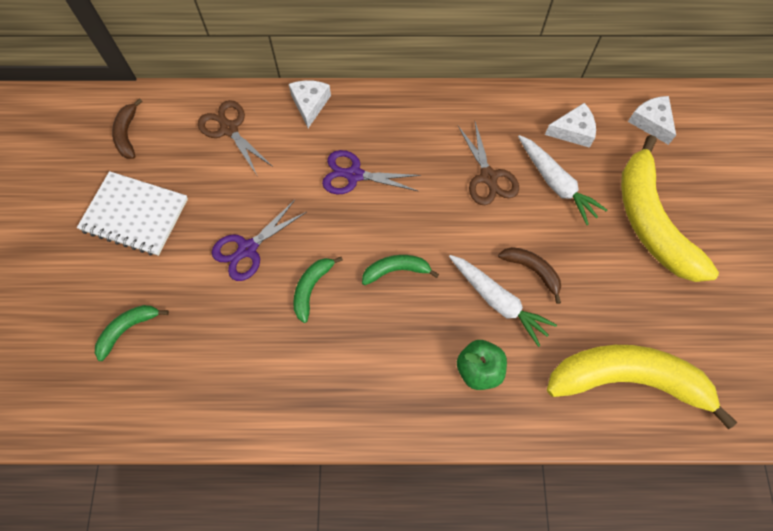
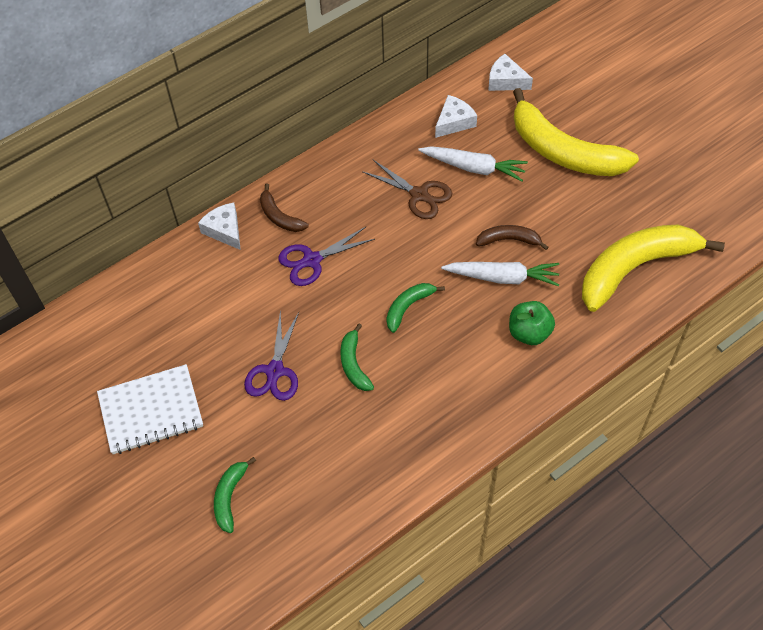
camera: 35 degrees left, 10 degrees down
brown banana [112,98,142,159] -> brown banana moved to [260,184,308,232]
brown scissors [198,100,273,175] -> none

